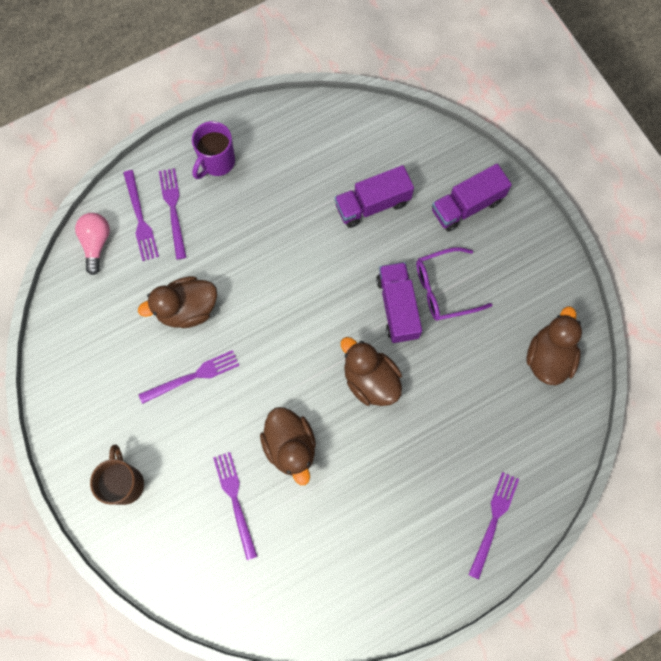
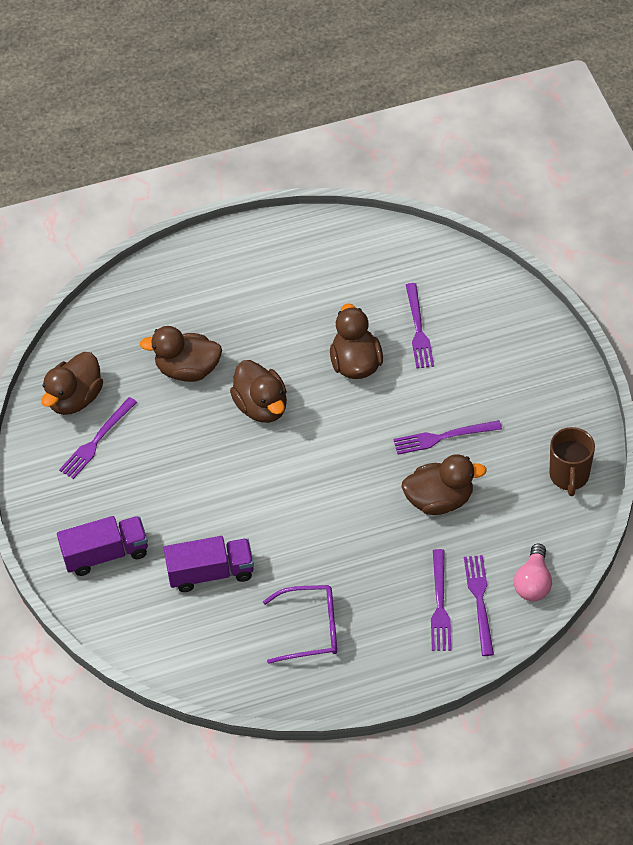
camera: 165 degrees left, 20 degrees down
brown mug [90,444,144,505] -> brown mug moved to [550,427,595,496]
purple mug [192,121,235,179] -> none
purple truck [376,262,422,343] -> none
purple glasses [416,247,492,321] -> purple glasses moved to [263,585,337,664]
purple fork [468,472,519,579] -> purple fork moved to [59,397,137,479]
none -> brown duck [140,326,222,382]

